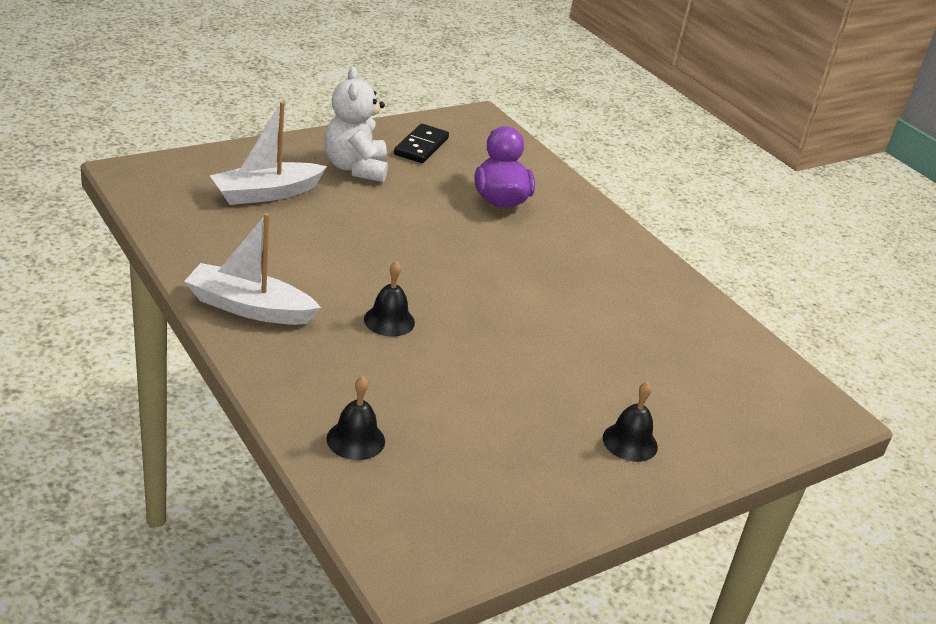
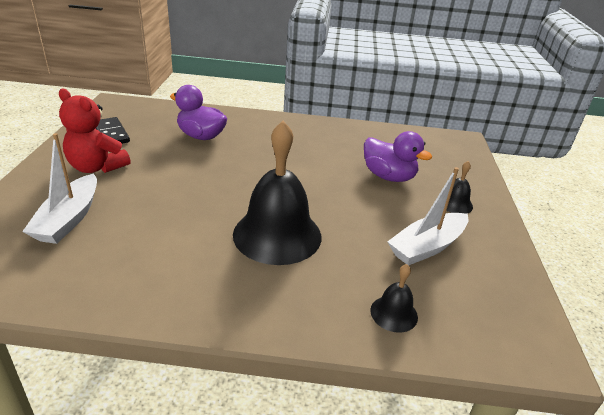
camera: 50 degrees left, 0 degrees up
white boat [184,213,321,325] -> white boat moved to [387,167,468,265]
white teddy bear [324,67,388,182] -> red teddy bear [59,89,130,173]
black bell [364,261,415,337] -> black bell [233,121,321,265], size x2.21
none -> purple duck [364,131,432,182]

